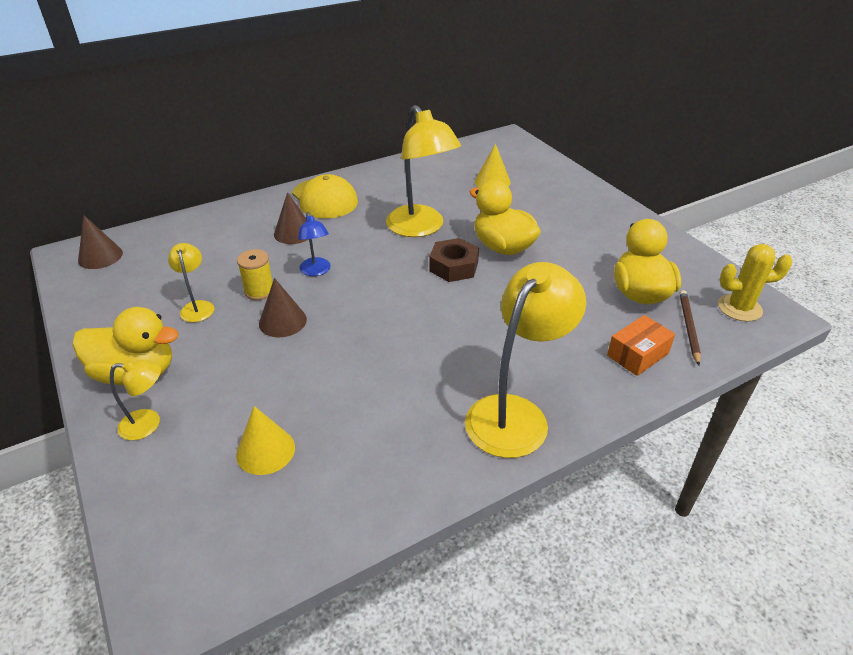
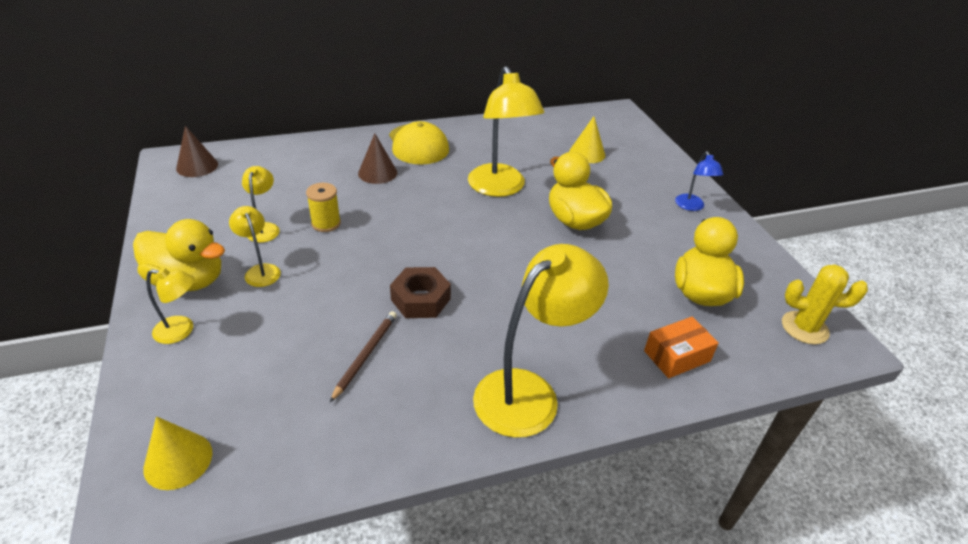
camera: 10 degrees right, 0 degrees up
yellow cone [236,406,295,475] -> yellow cone moved to [143,416,212,490]
brown cone [259,278,307,337] -> none
blue lamp [298,212,331,276] -> blue lamp moved to [675,151,723,211]
brown nut [429,238,479,282] -> brown nut moved to [390,267,451,318]
brown pencil [680,290,701,365] -> brown pencil moved to [330,311,397,402]
none -> yellow lamp [229,206,281,287]

